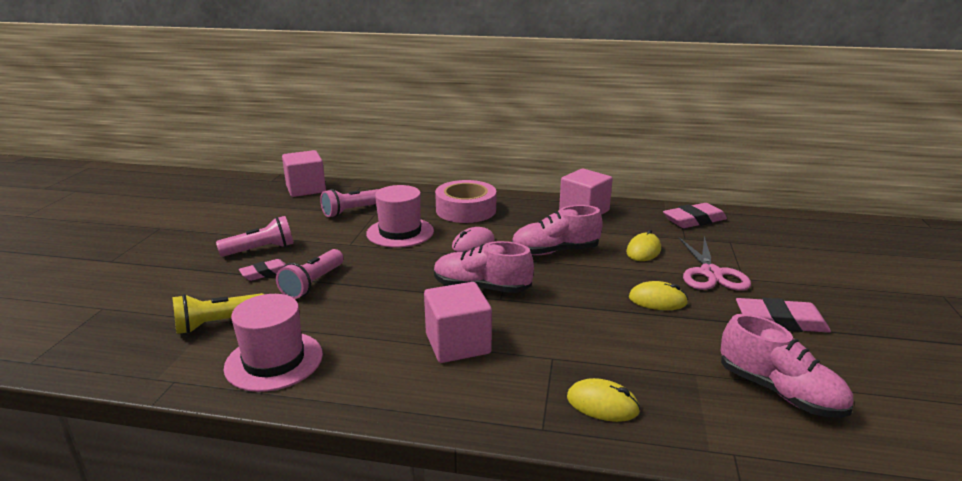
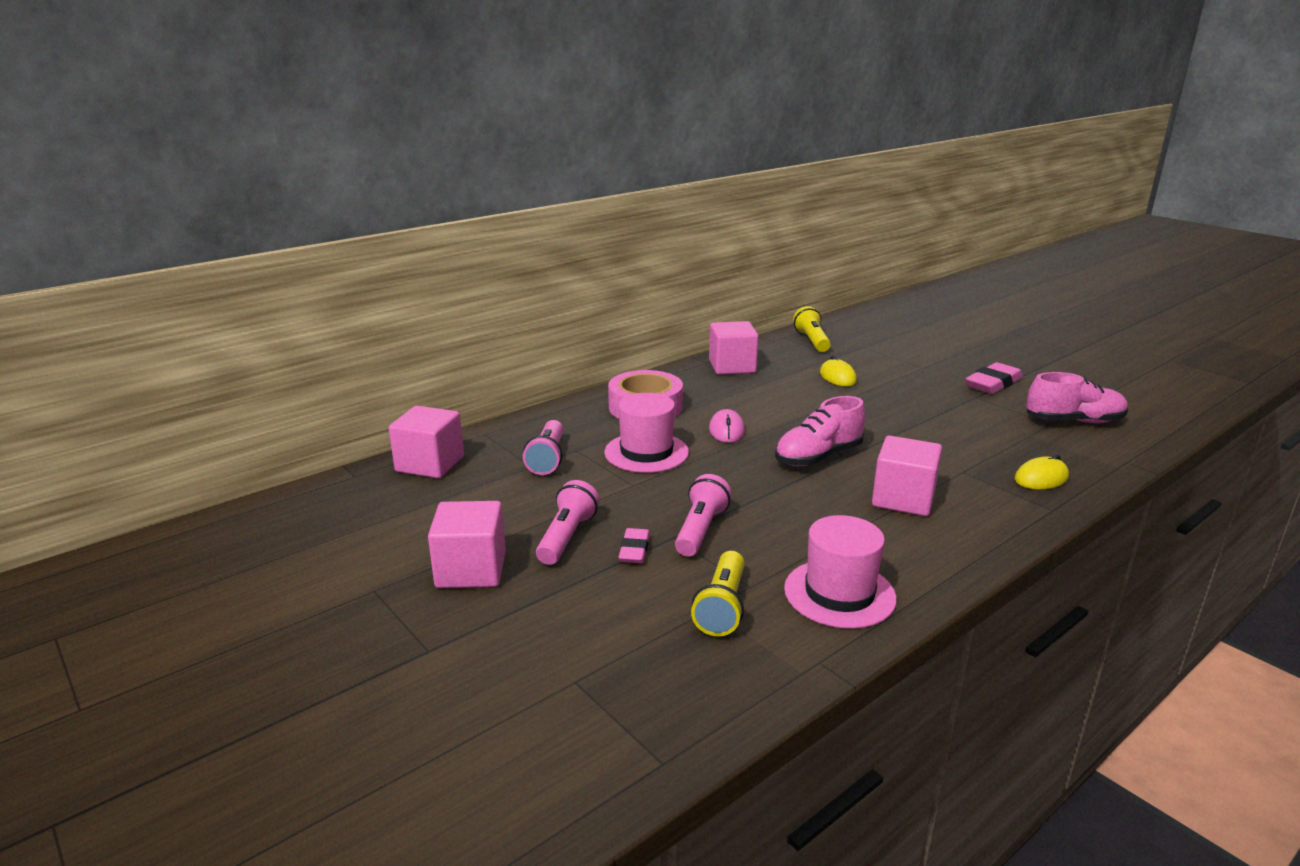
camera: 50 degrees left, 0 degrees up
pink flashlight [276,249,344,299] -> pink flashlight turned 135 degrees counterclockwise [675,474,731,557]
pink shoe [511,205,603,255] -> none
yellow mouse [629,281,688,310] -> none
pink eraser [663,203,727,228] -> yellow flashlight [793,306,831,352]
pink scissors [678,236,751,291] -> none
none -> pink cube [428,501,506,588]

